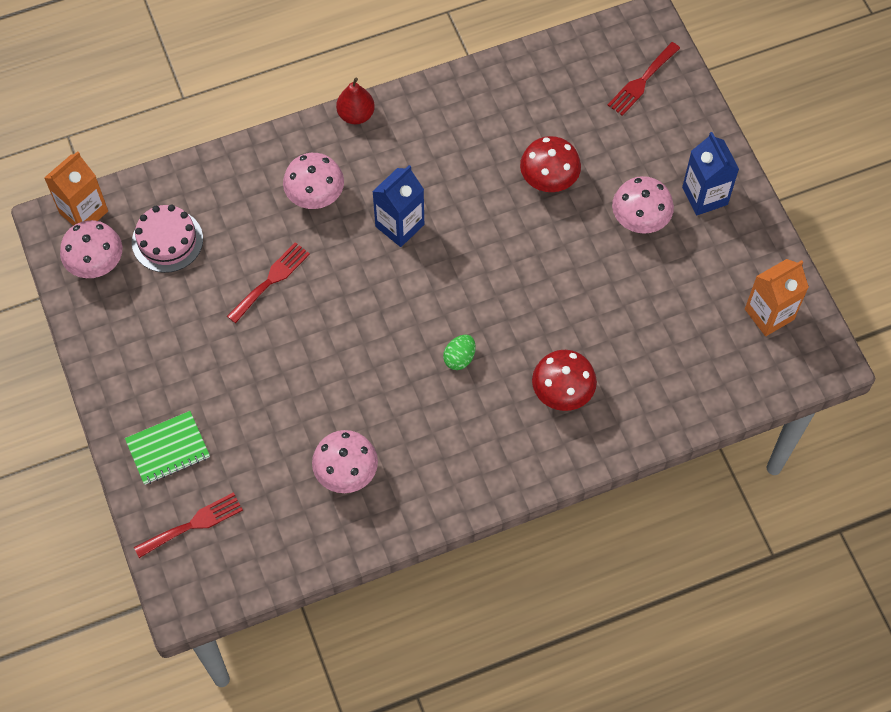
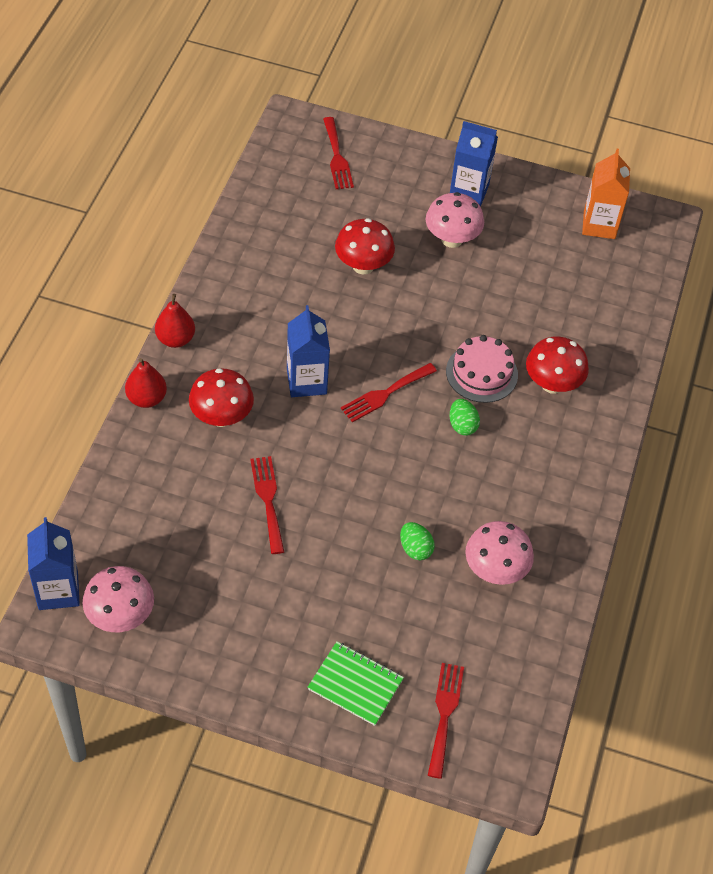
camera: 55 degrees left, 10 degrees down
orange carton [44,151,108,226] -> blue carton [27,517,80,610]
green notebook [125,411,210,485] -> green notebook turned 75 degrees counterclockwise [307,642,404,726]
pink cake [132,205,203,273] -> pink cake moved to [446,335,518,403]
pink mushroom [283,153,344,209] -> red mushroom [189,368,254,427]
none -> red pear [125,358,167,408]
none -> red fork [341,363,437,422]
none -> green egg [400,522,435,560]

